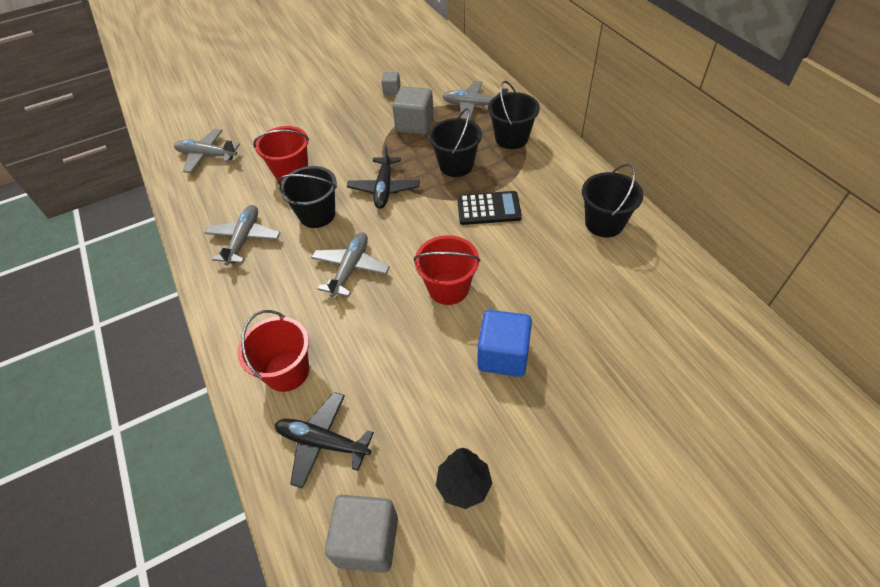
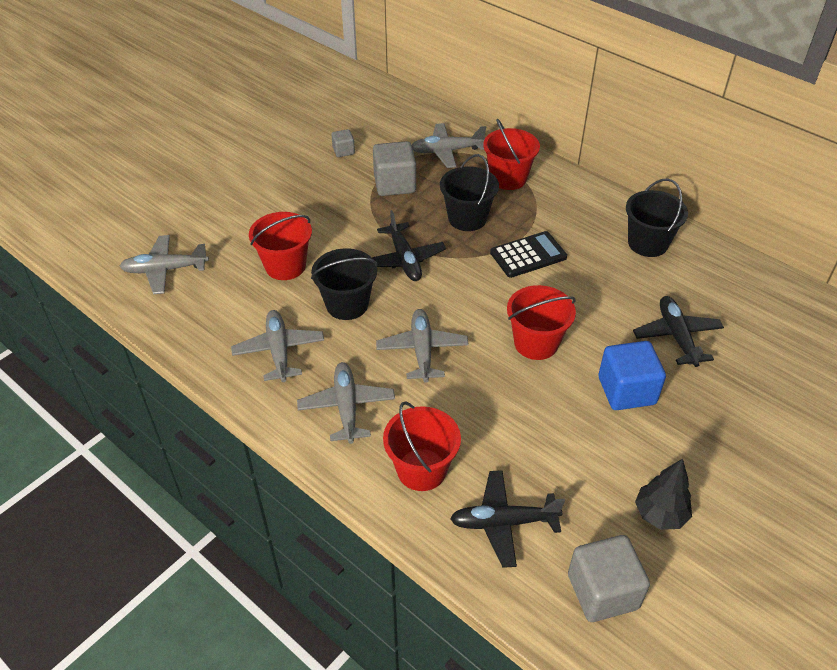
camera: 25 degrees left, 5 degrees down
black bucket [488,81,540,149] -> red bucket [483,119,540,190]
none -> grey plane [297,362,395,444]
none -> black plane [633,296,724,367]

